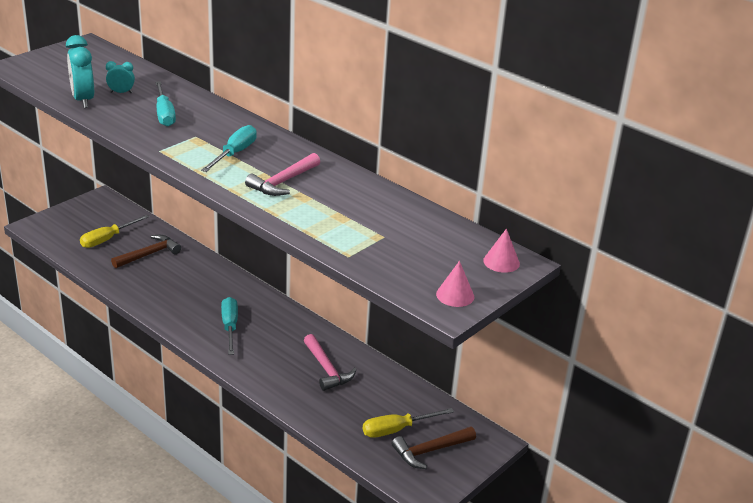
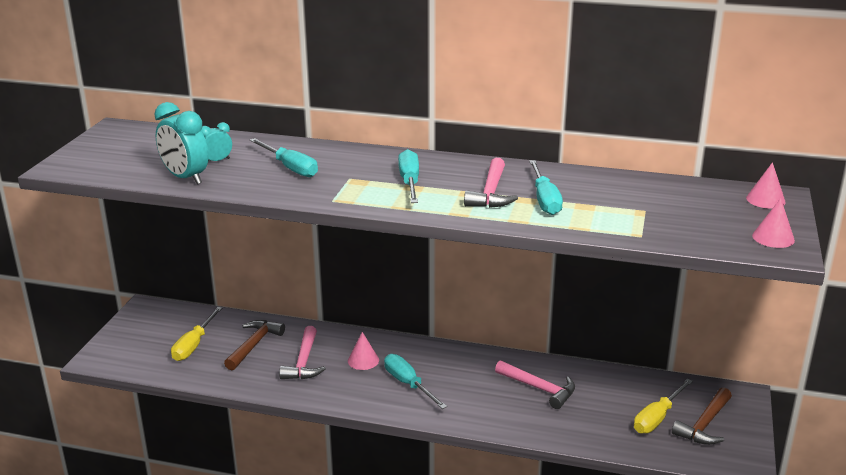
camera: 25 degrees left, 5 degrees down
none -> pink hammer [279,326,326,379]
none -> pink cone [348,332,379,370]
none -> turquoise screwdriver [529,160,563,215]

